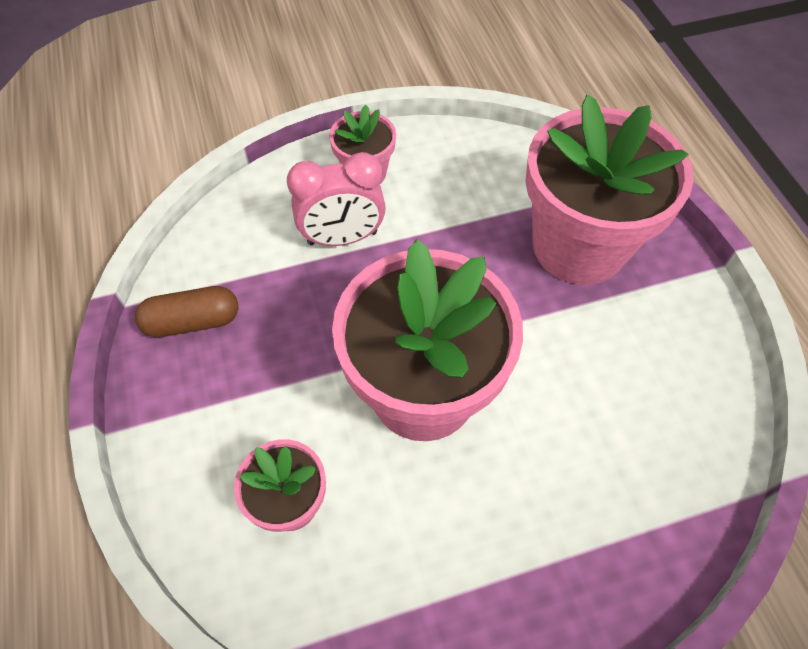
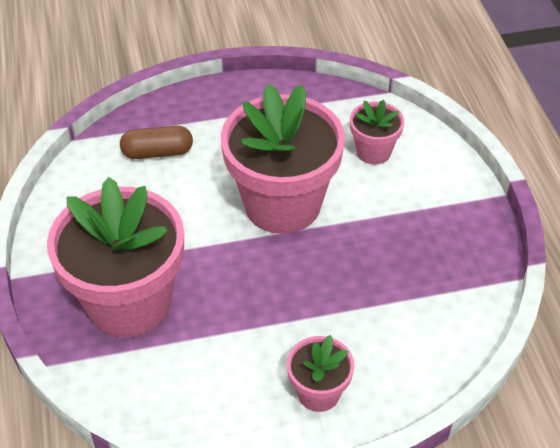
camera: 175 degrees left, 10 degrees down
brown capsule [135,286,238,337] -> brown capsule moved to [120,126,193,159]
pink clock [287,152,386,246] -> none

